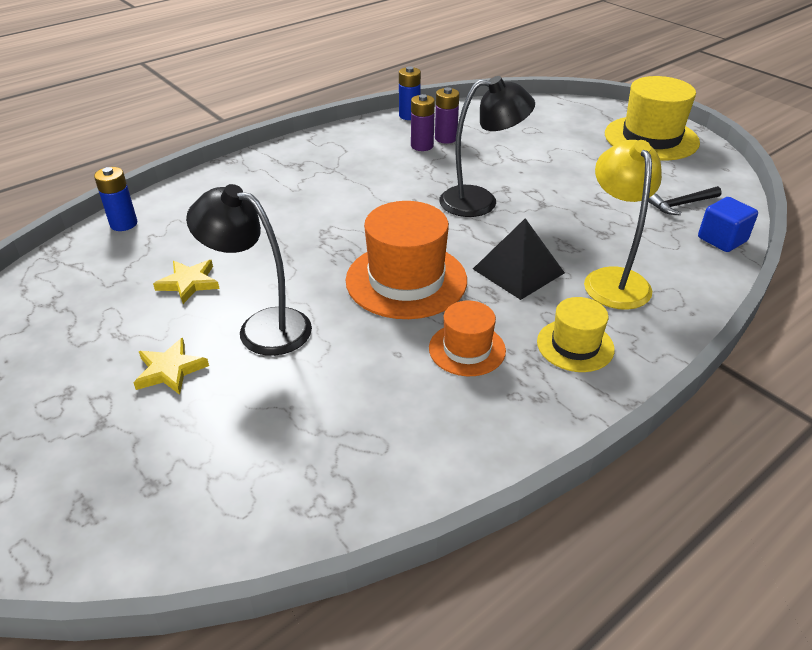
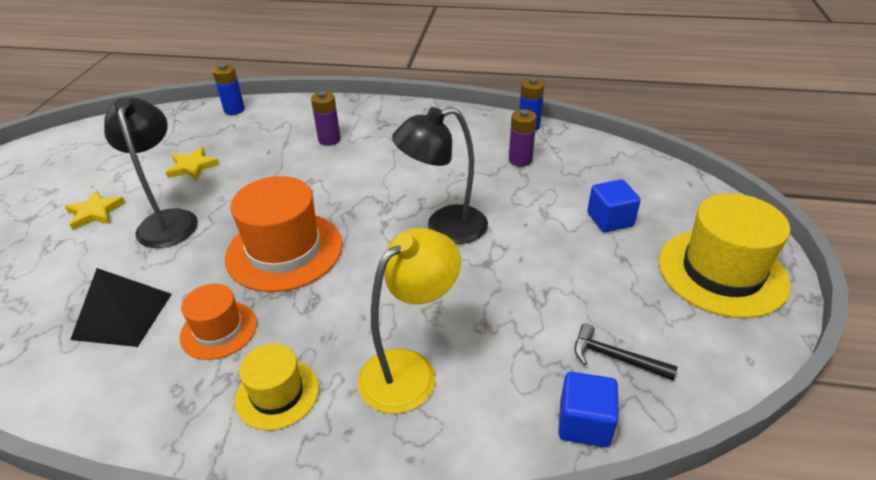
camera: 50 degrees right, 0 degrees up
purple battery [411,94,435,151] -> purple battery moved to [311,91,341,146]
black lamp [439,76,535,217] -> black lamp turned 120 degrees clockwise [392,107,488,244]
black pyramid [473,218,565,300] -> black pyramid moved to [70,268,172,347]
none -> blue cube [587,179,641,232]

